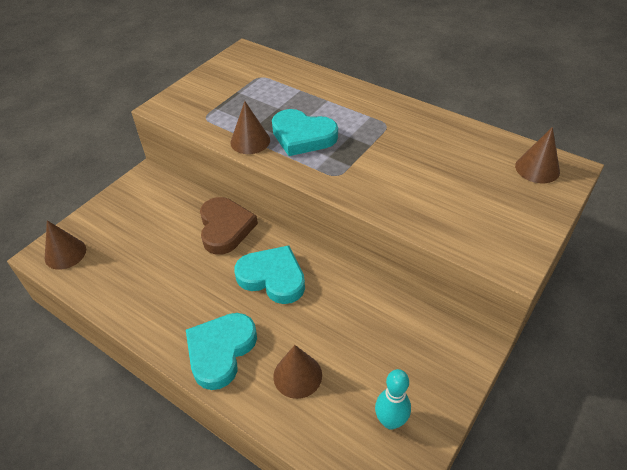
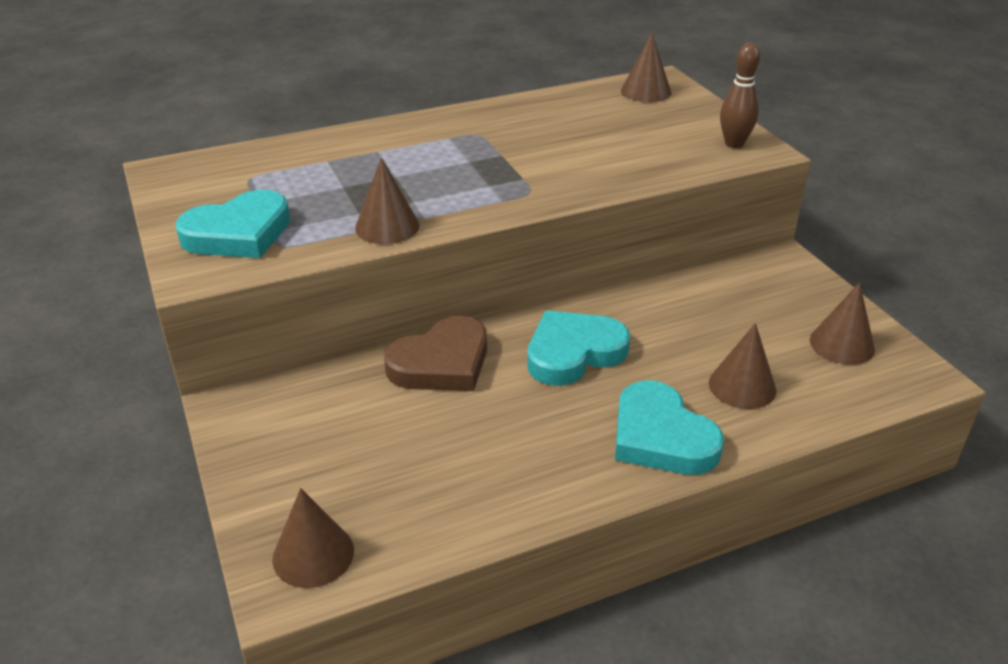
camera: 60 degrees left, 10 degrees down
brown heart [200,197,258,255] -> brown heart turned 120 degrees clockwise [384,316,487,391]
turquoise heart [272,109,338,156] -> turquoise heart moved to [175,190,290,258]
turquoise bowling pin [375,369,411,430] -> brown cone [810,282,875,365]
none -> brown bowling pin [720,43,760,148]

